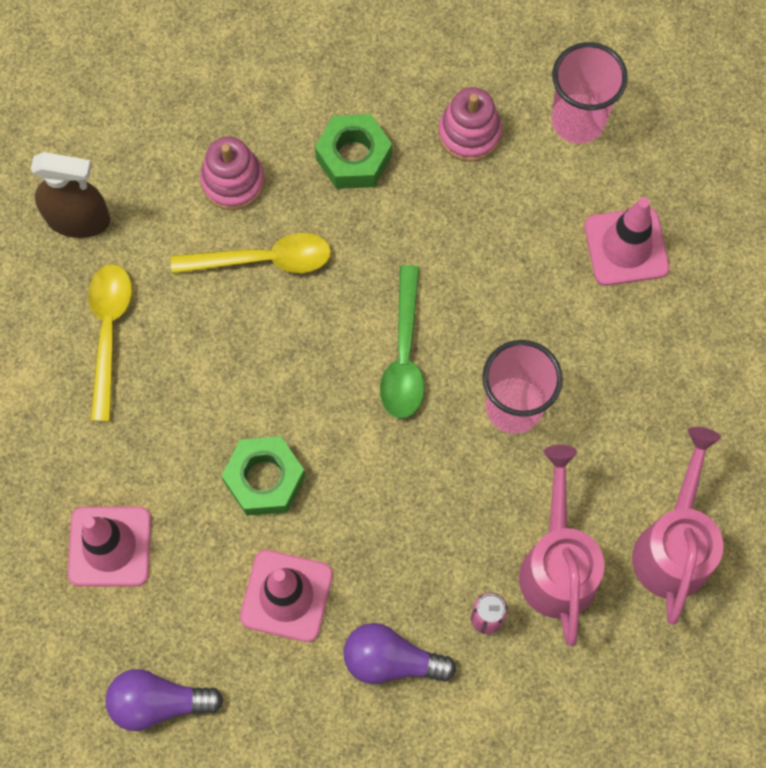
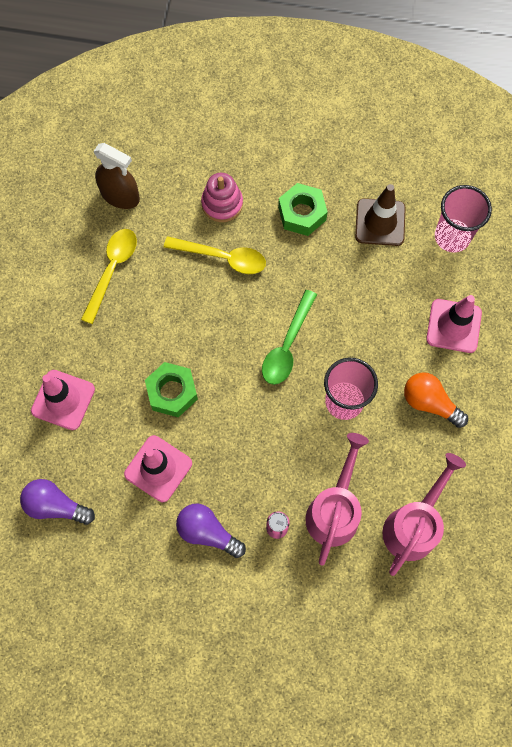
camera: 20 degrees right, 0 degrees up
pink stacking toy [438,87,502,162] -> brown traffic cone [355,184,406,246]
none -> orange light bulb [404,372,468,428]

